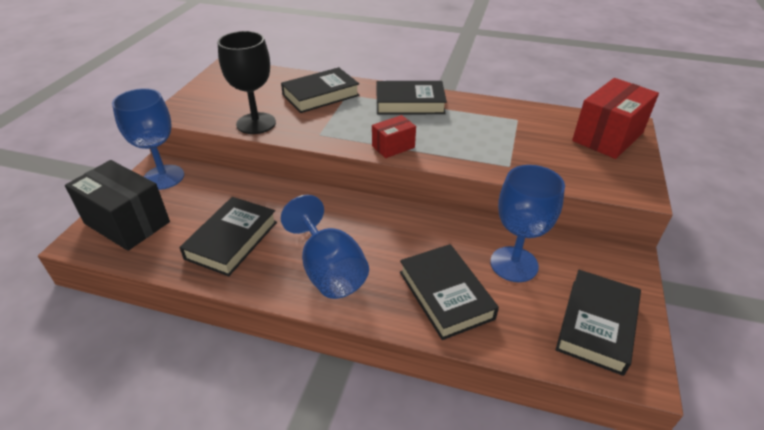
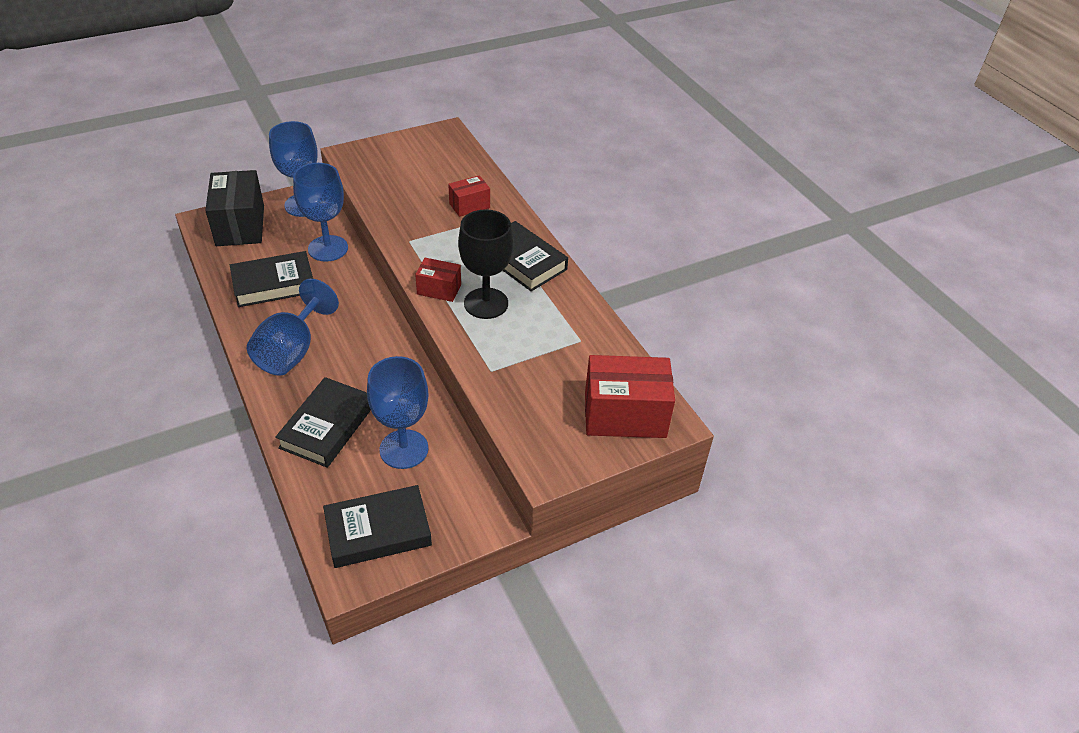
camera: 45 degrees right, 5 degrees up
black goblet [218,31,276,134] -> black goblet moved to [458,209,513,319]
black book [281,67,360,113] -> red box [448,175,490,217]
none -> blue goblet [293,163,348,262]

